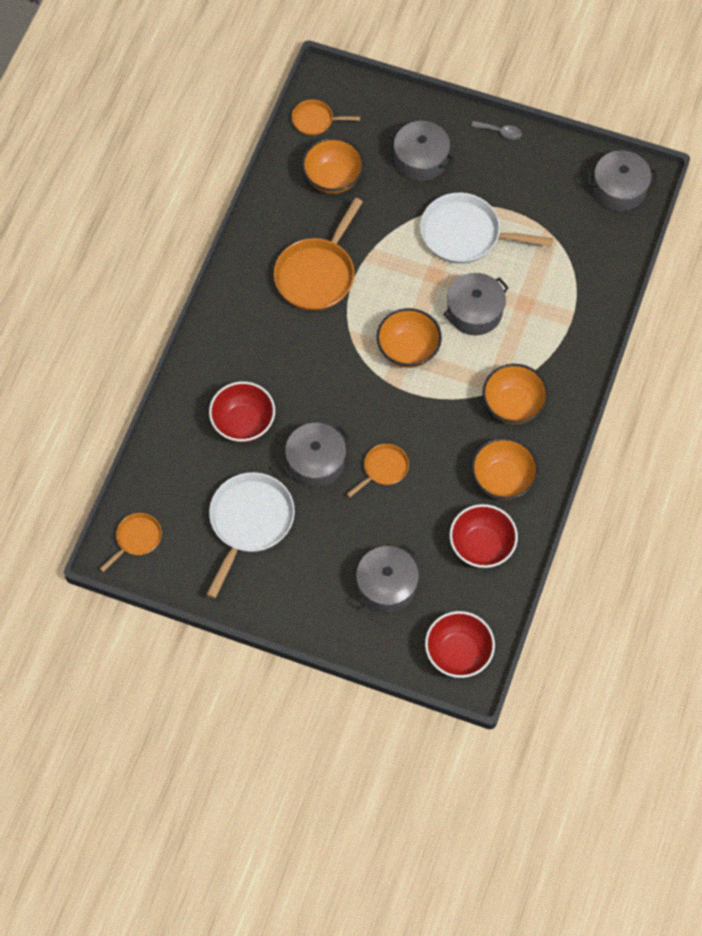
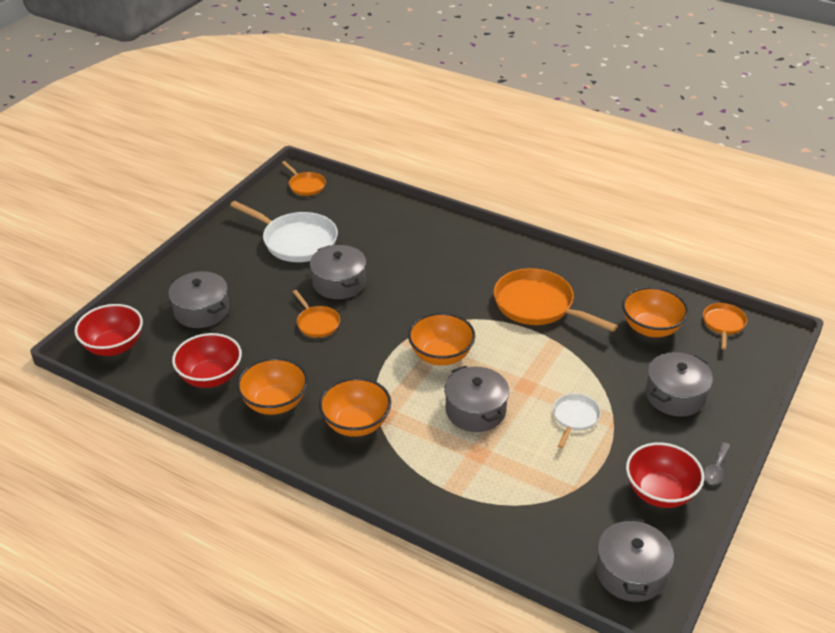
camera: 100 degrees right, 25 degrees down
red bowl [209,381,275,443] -> red bowl moved to [626,442,704,508]
white pan [420,193,553,264] -> white pan [553,393,601,448], size x0.53

